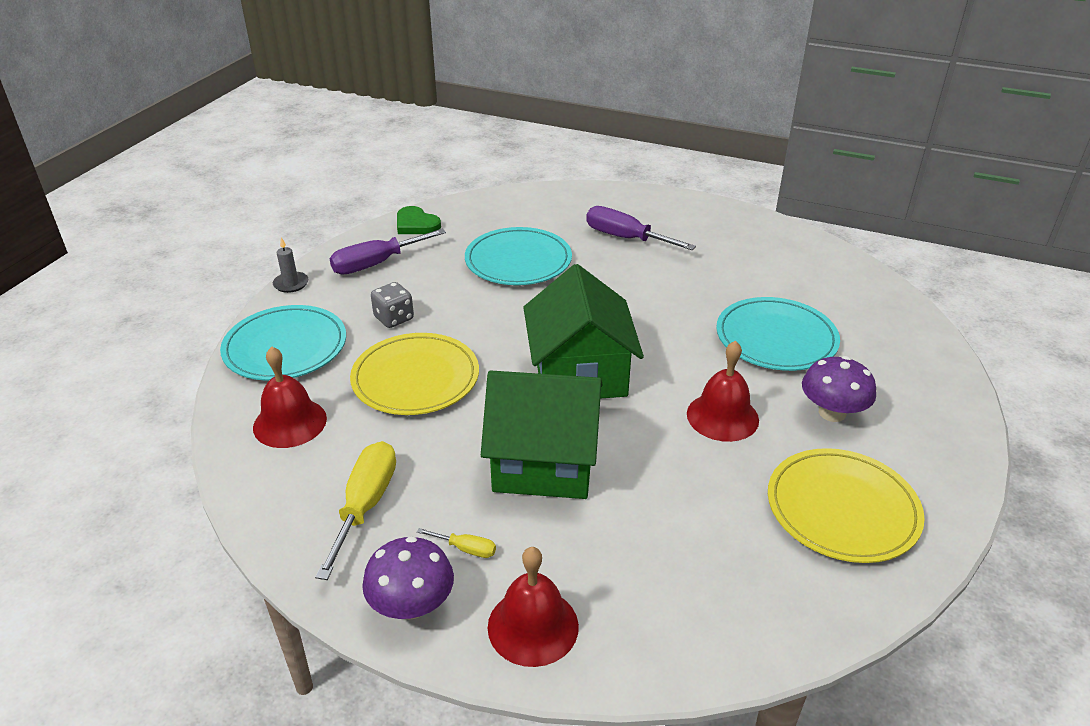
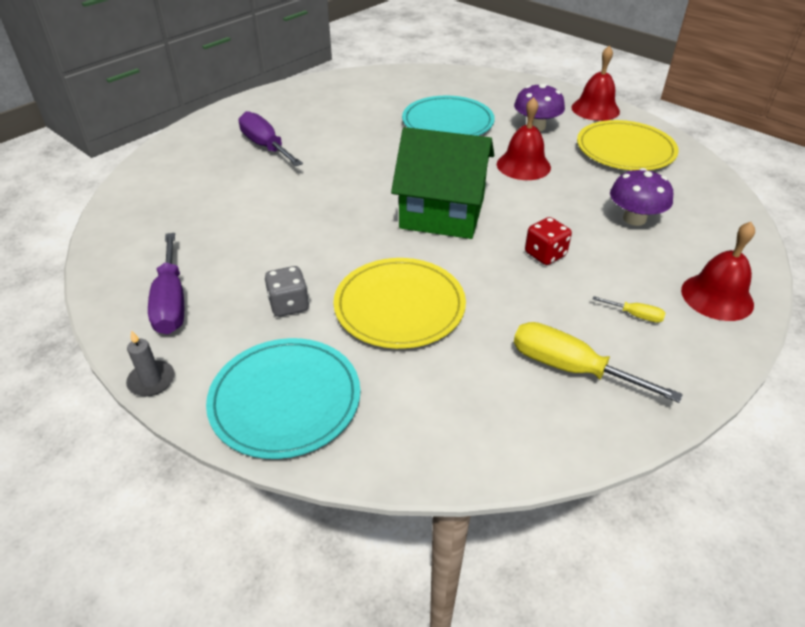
camera: 70 degrees left, 5 degrees up
red bell [253,346,327,448] -> red bell moved to [571,45,620,121]
purple mushroom [362,536,454,619] -> purple mushroom moved to [610,168,673,226]
green heart [397,206,441,234] -> none
yellow screwdriver [417,528,496,558] -> yellow screwdriver turned 75 degrees clockwise [592,296,665,323]
turquoise plate [465,227,572,285] -> none
green house [481,370,603,499] -> red dice [525,217,572,265]
purple screwdriver [586,206,696,250] -> purple screwdriver turned 90 degrees clockwise [239,111,303,166]

